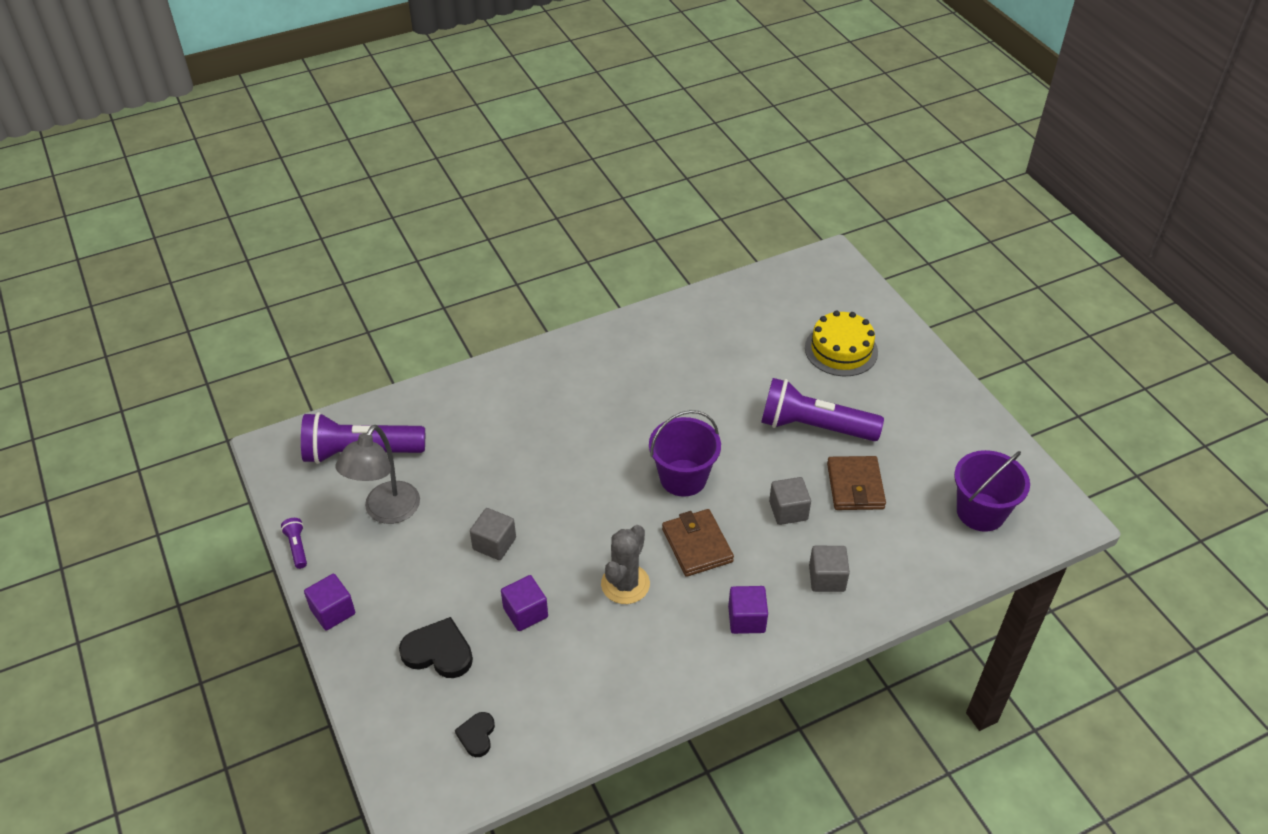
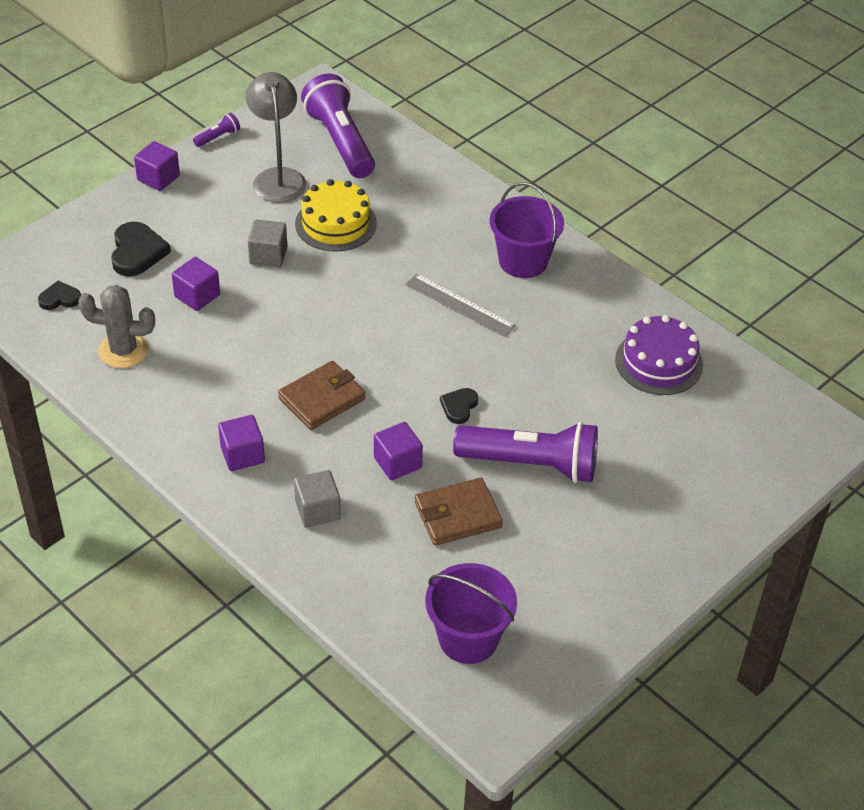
camera: 70 degrees right, 0 degrees up
grey lamp [336,425,420,524] -> grey lamp turned 75 degrees clockwise [246,72,306,203]
grey cactus [601,525,650,604] -> grey cactus moved to [78,285,155,368]
purple bucket [649,410,721,497] -> purple bucket moved to [490,182,564,278]
purple flashlight [761,378,884,441] -> purple flashlight turned 105 degrees clockwise [453,422,598,483]
grey cube [769,477,811,525] -> purple cube [374,422,423,480]
yellow cake [805,311,878,376] -> yellow cake moved to [295,179,377,252]
none -> grey ruler [405,274,516,337]
none -> black heart [440,388,478,424]
none -> purple cake [615,315,703,395]

